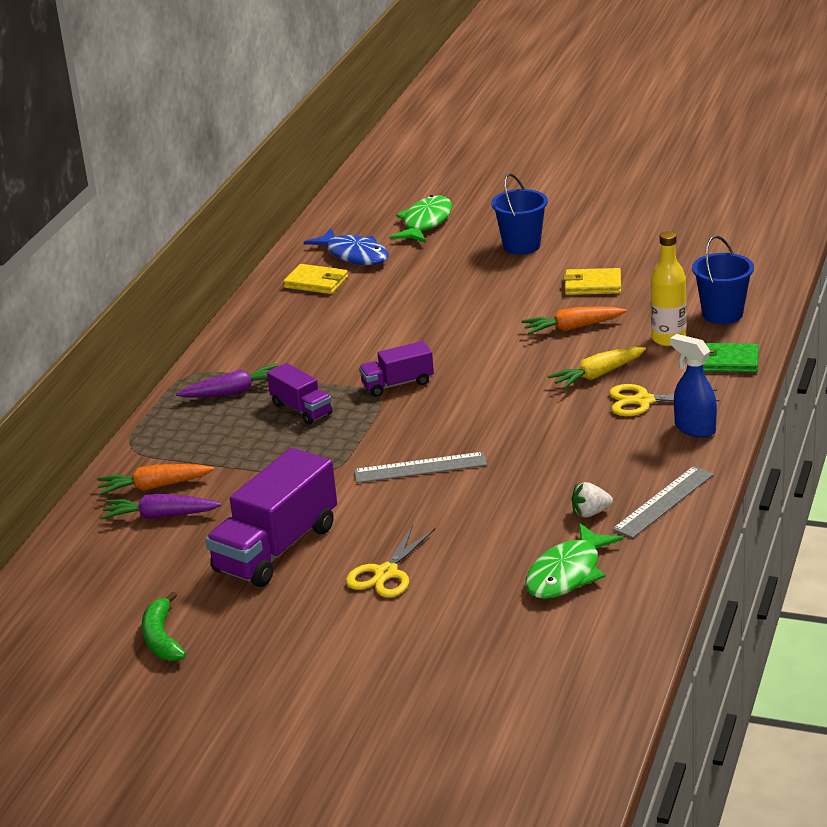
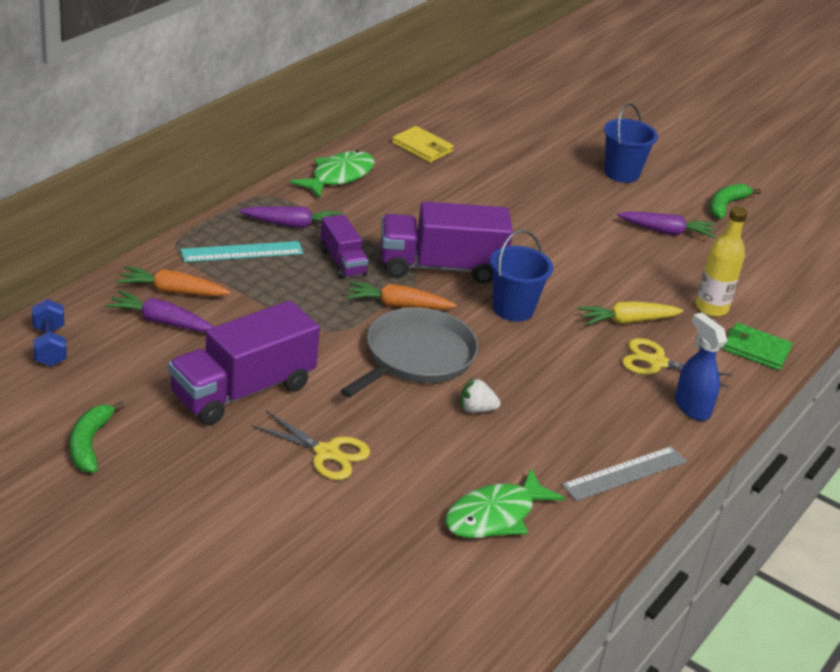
camera: 10 degrees right, 5 degrees up
blue fish [304,228,389,265] -> none
yellow scissors [346,525,435,598] -> yellow scissors turned 105 degrees counterclockwise [251,411,370,480]
grey ruler [354,452,487,483] -> grey pan [341,308,478,398]
purple truck [359,341,434,397] -> purple truck [381,202,513,284], size x1.84
green fish [390,195,452,243] -> green fish moved to [290,150,375,198]
orange carrot [521,306,627,334] -> orange carrot moved to [346,281,457,309]
yellow wallet [563,268,621,295] -> purple carrot [617,211,716,238]
white strawberry [572,482,613,517] -> white strawberry moved to [460,378,501,413]
blue bucket [692,235,754,324] -> blue bucket moved to [490,230,553,322]
none -> blue dumbbell [32,299,67,366]
none -> turquoise ruler [181,241,303,262]
none -> green banana [710,184,761,219]

